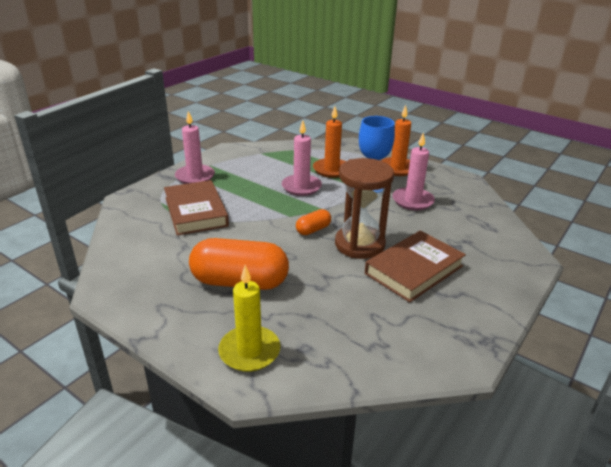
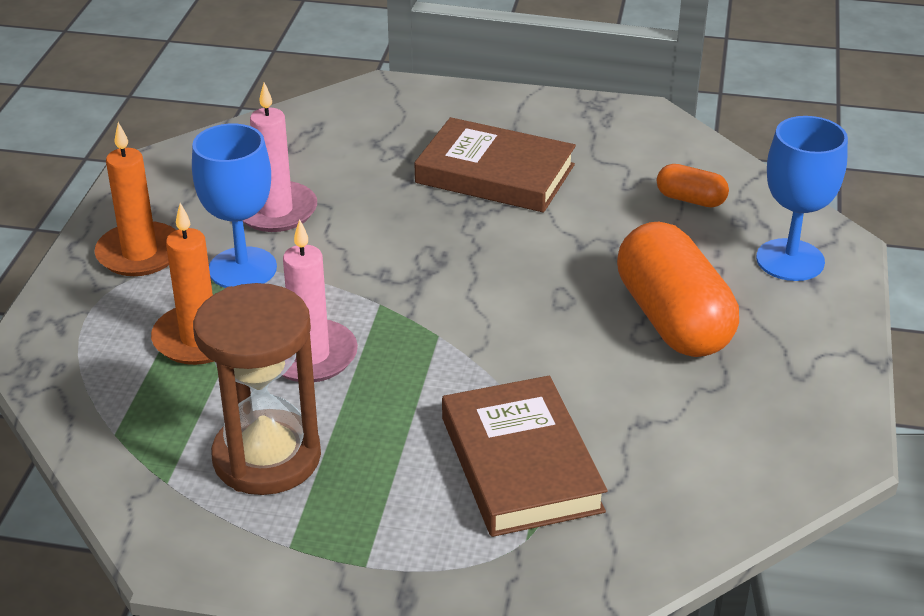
camera: 115 degrees left, 5 degrees up
brown book [164,180,229,236] -> brown book turned 60 degrees counterclockwise [442,376,608,537]
pink candle [175,111,215,184] -> none
yellow candle [218,265,280,372] -> blue goblet [756,116,848,281]
orange capsule [296,209,331,235] -> orange capsule moved to [657,164,729,207]
brown hourglass [335,158,394,259] -> brown hourglass moved to [193,283,321,495]

